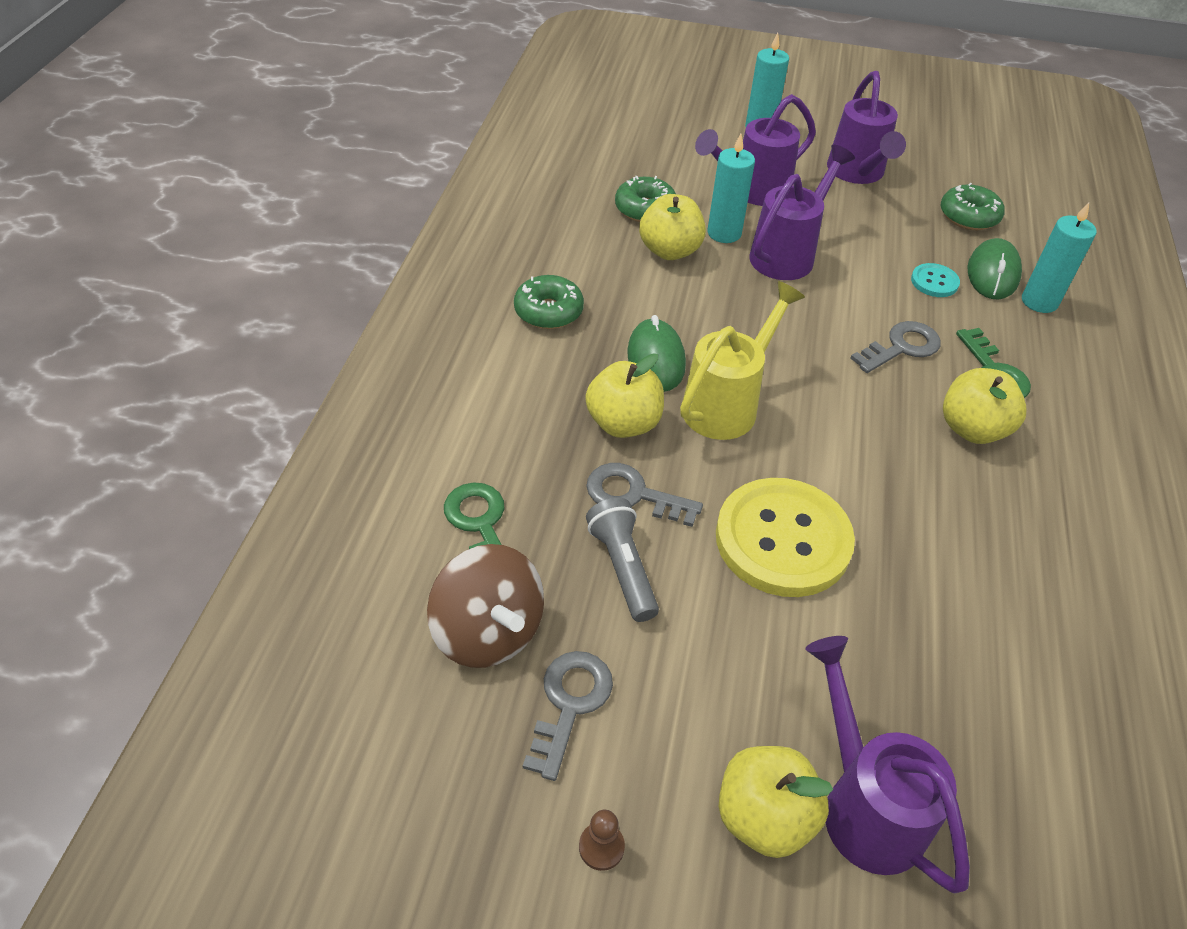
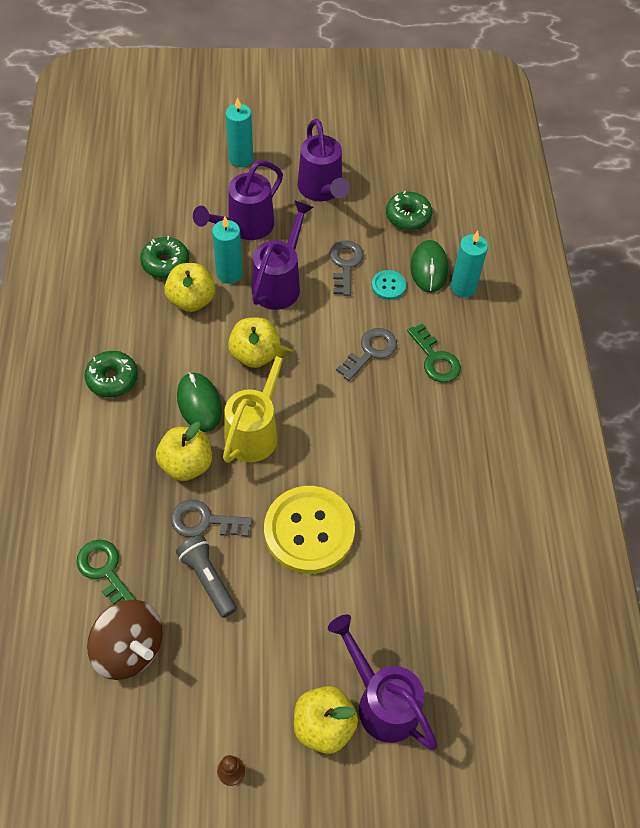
camera: 15 degrees left, 10 degrees up
grey key [523,651,613,781] -> grey key moved to [330,240,364,296]
yellow apple [943,368,1026,444] -> yellow apple moved to [228,318,281,368]

